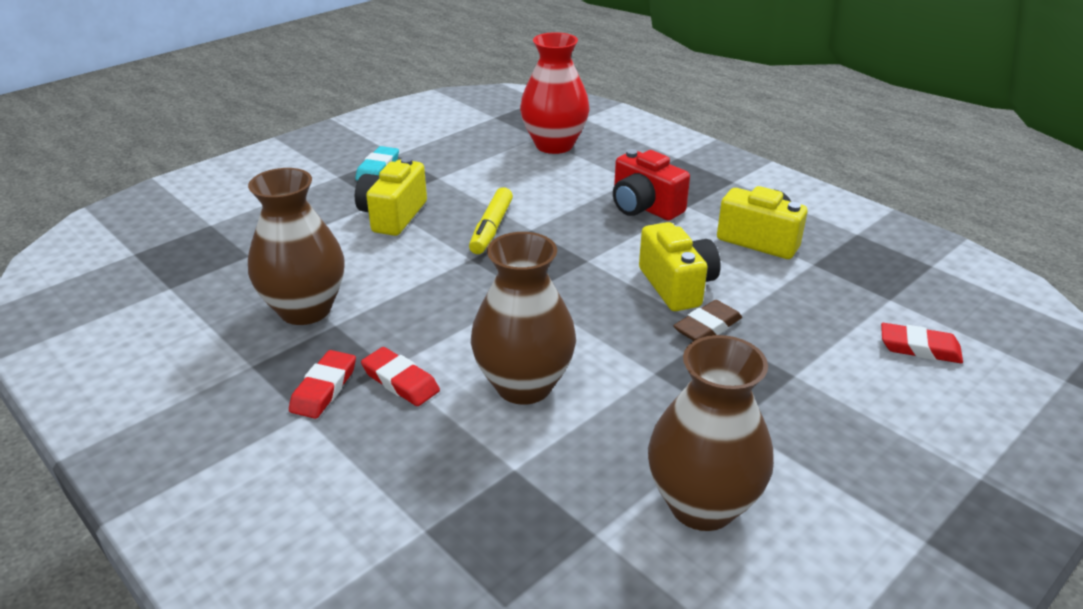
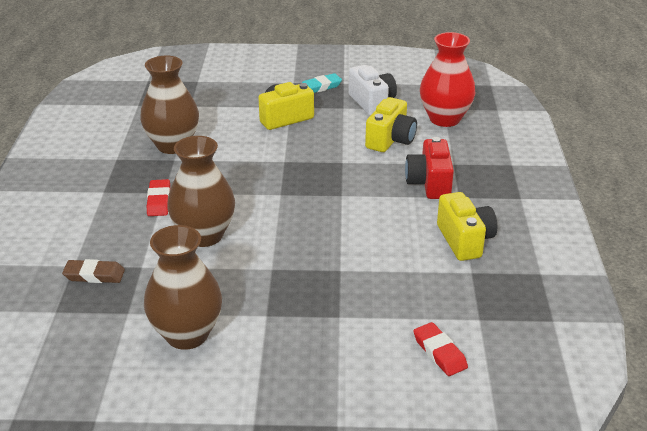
camera: 45 degrees right, 0 degrees up
red eraser [289,350,356,419] -> none
yellow marker [469,187,513,254] -> none
yellow camera [639,222,721,311] -> yellow camera moved to [365,97,417,152]
brown eraser [673,300,742,341] -> brown eraser moved to [62,259,125,283]
none -> white camera [348,65,397,116]

